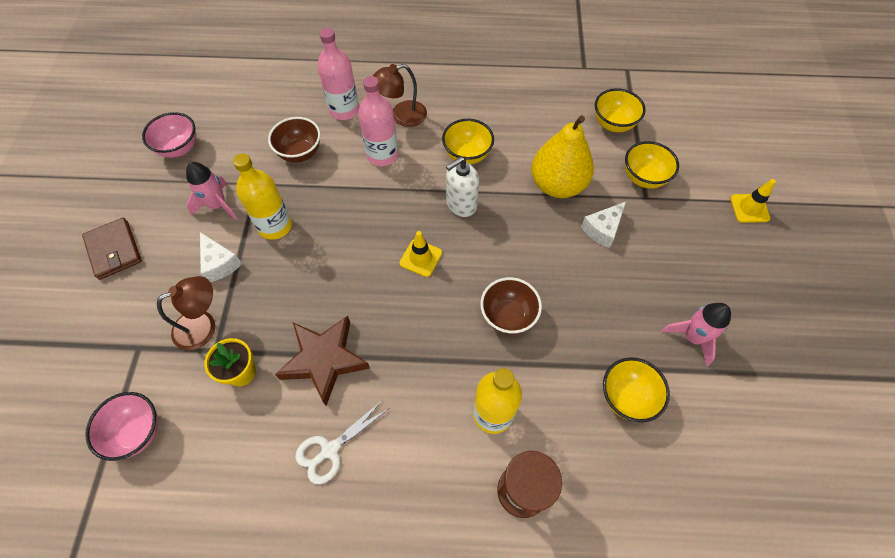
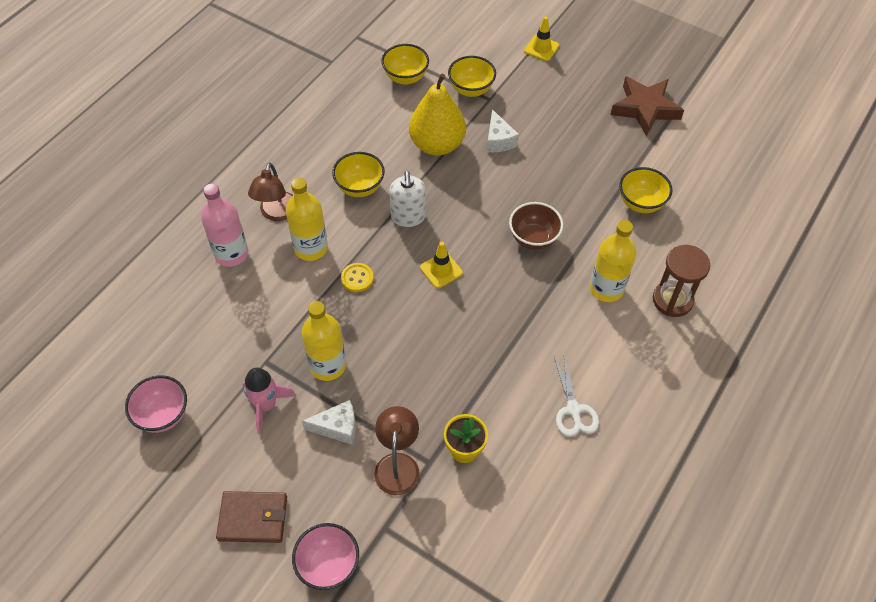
camera: 60 degrees left, 5 degrees down
pink bowl [85,392,158,461] -> pink bowl moved to [292,523,359,590]
brown bowl [268,117,321,162] -> none
brown star [275,316,370,406] -> brown star moved to [610,76,684,136]
pink bottle [358,76,398,166] -> yellow bottle [286,178,328,261]
pink rocket [661,303,731,366] -> none
none -> yellow button [341,263,374,292]

